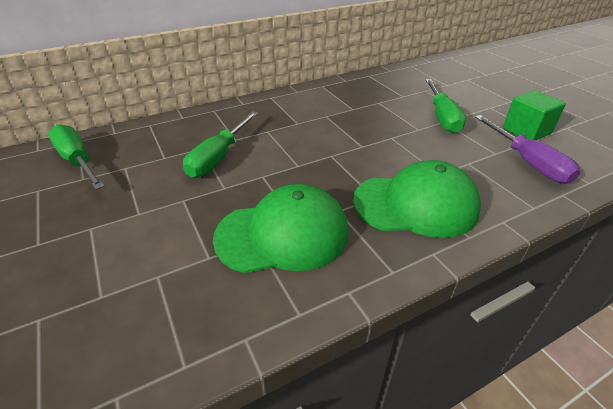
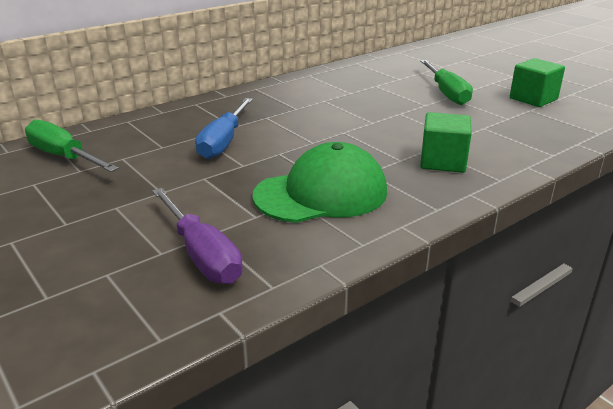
camera: 10 degrees left, 10 degrees down
green screwdriver [183,111,258,178] -> blue screwdriver [195,98,253,159]
green cap [353,160,481,238] -> green cube [420,112,472,173]
purple screwdriver [475,115,581,184] -> purple screwdriver moved to [152,188,243,284]

